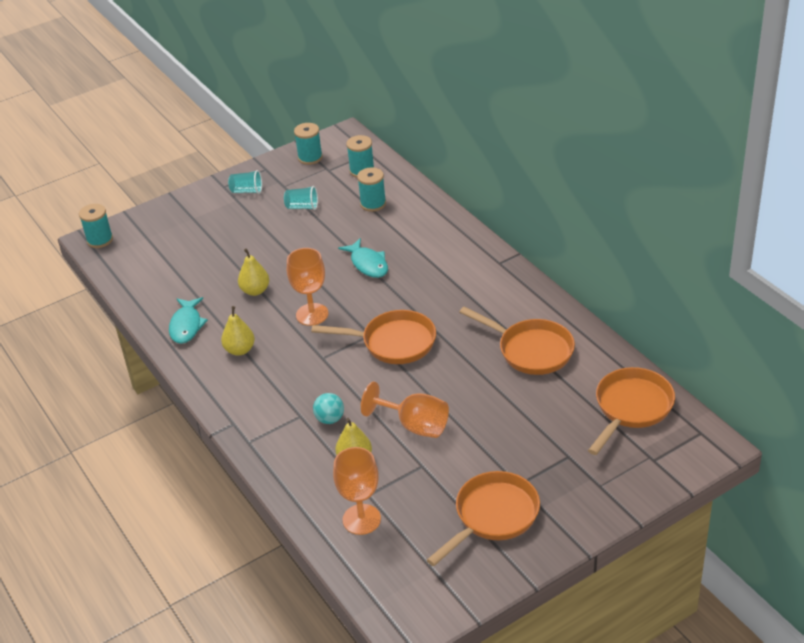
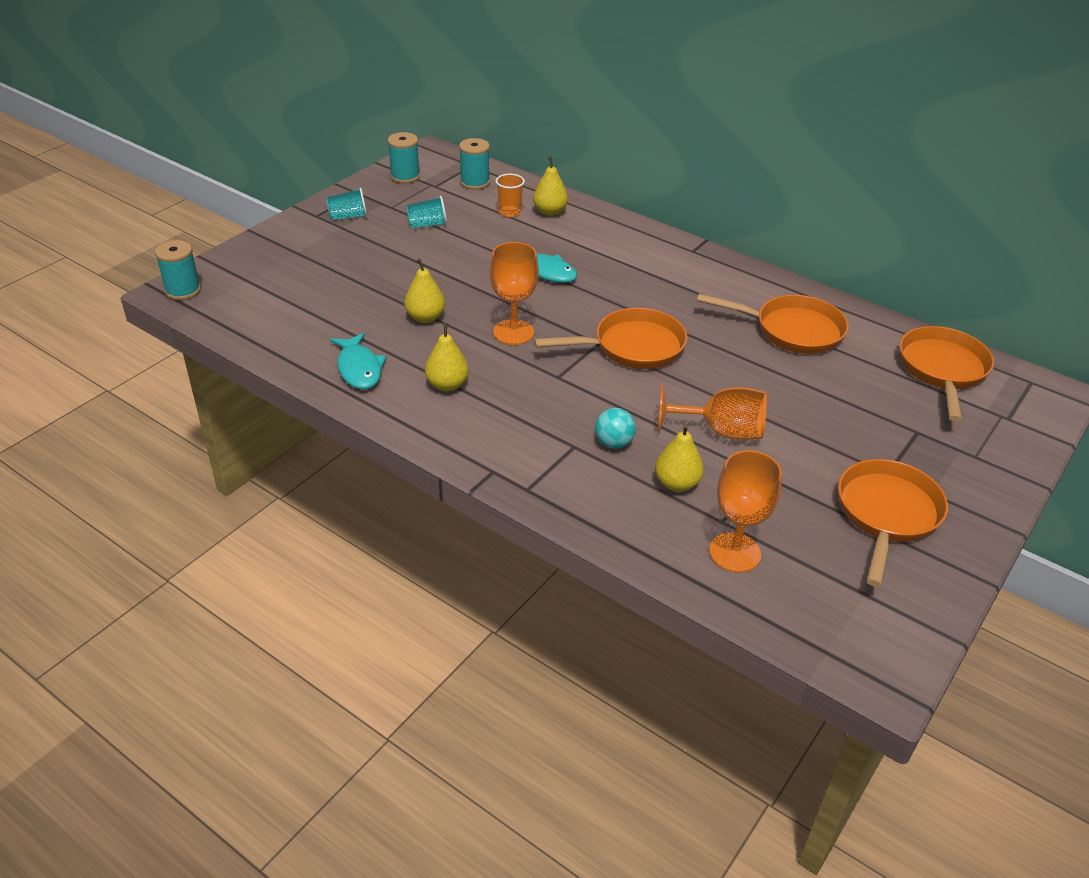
camera: 25 degrees left, 0 degrees up
turquoise spool [357,167,386,212] -> orange cup [496,174,525,217]
none -> yellow pear [533,156,568,216]

